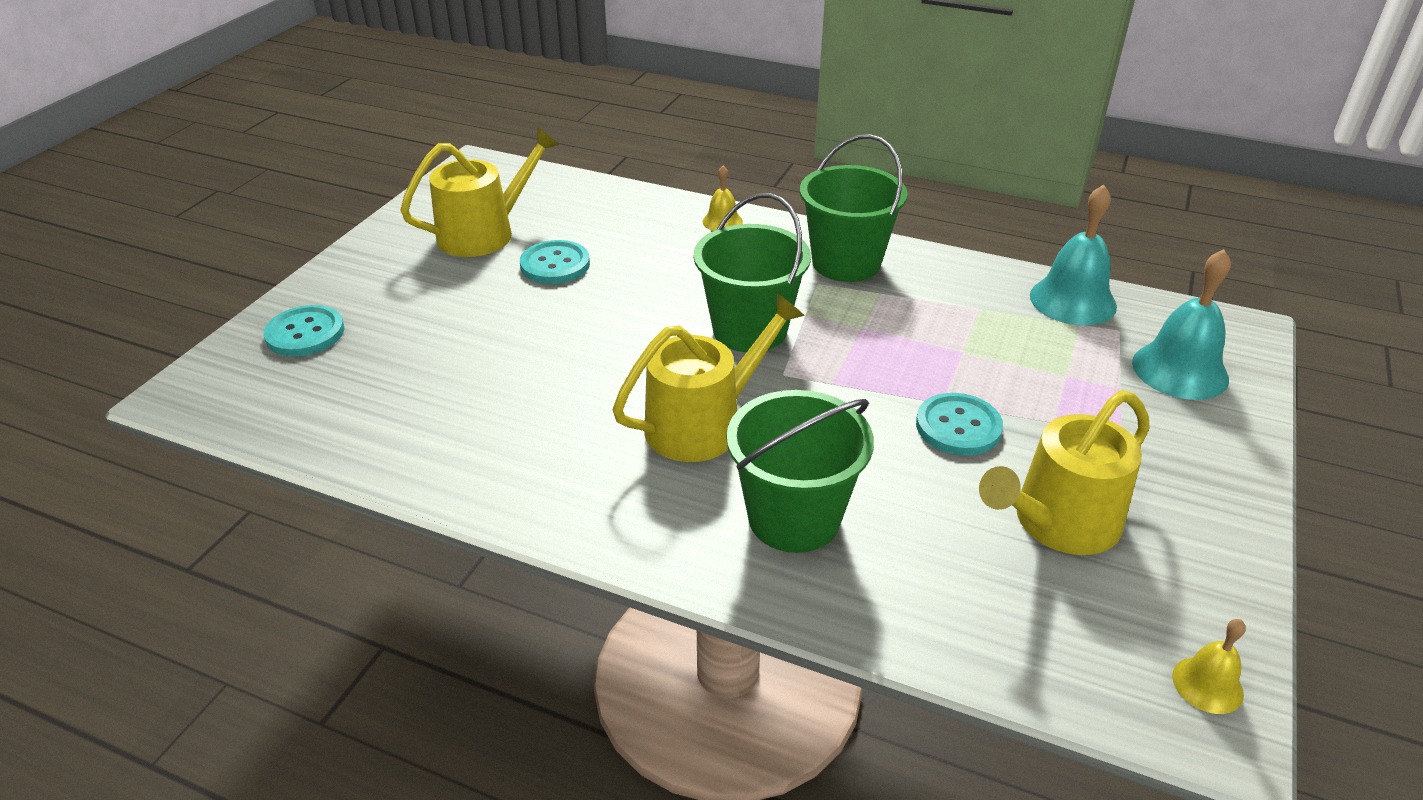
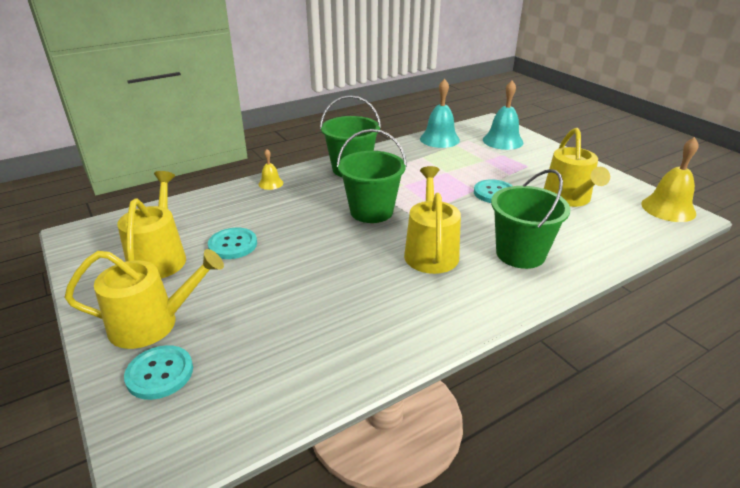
camera: 55 degrees left, 5 degrees down
yellow bell [1172,619,1246,714] -> yellow bell [641,137,699,222], size x1.87
none -> yellow watering can [64,249,224,349]

